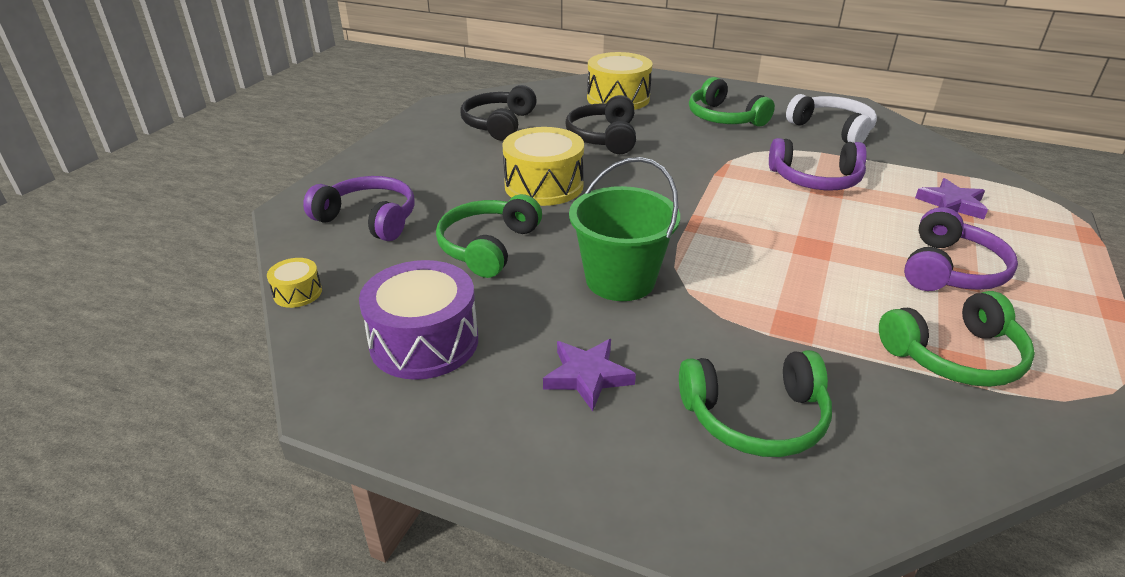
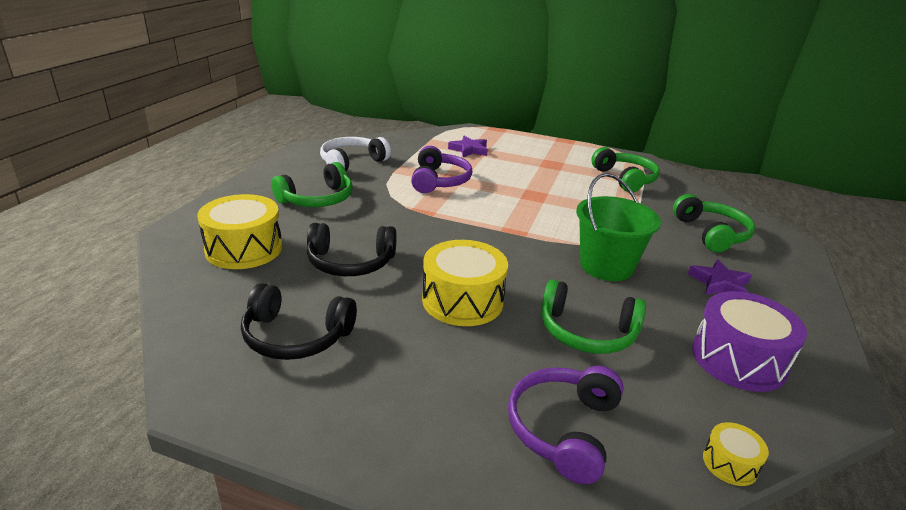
camera: 95 degrees left, 5 degrees down
purple headphones [904,207,1018,291] -> none

